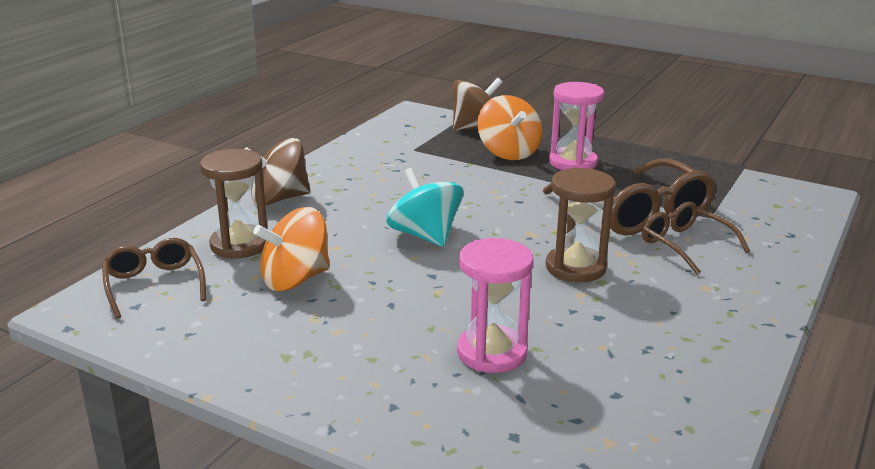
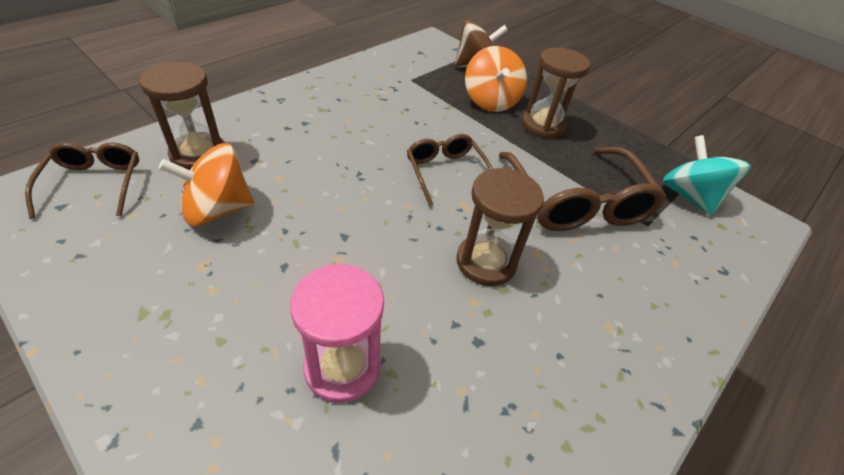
camera: 10 degrees right, 20 degrees up
brown spinning top [245,138,311,205] -> none
turquoise spinning top [387,168,463,247] -> turquoise spinning top moved to [663,135,751,215]
pink hourglass [549,82,604,170] -> brown hourglass [522,47,590,139]
brown glasses [642,201,750,275] -> brown glasses moved to [407,134,493,207]

